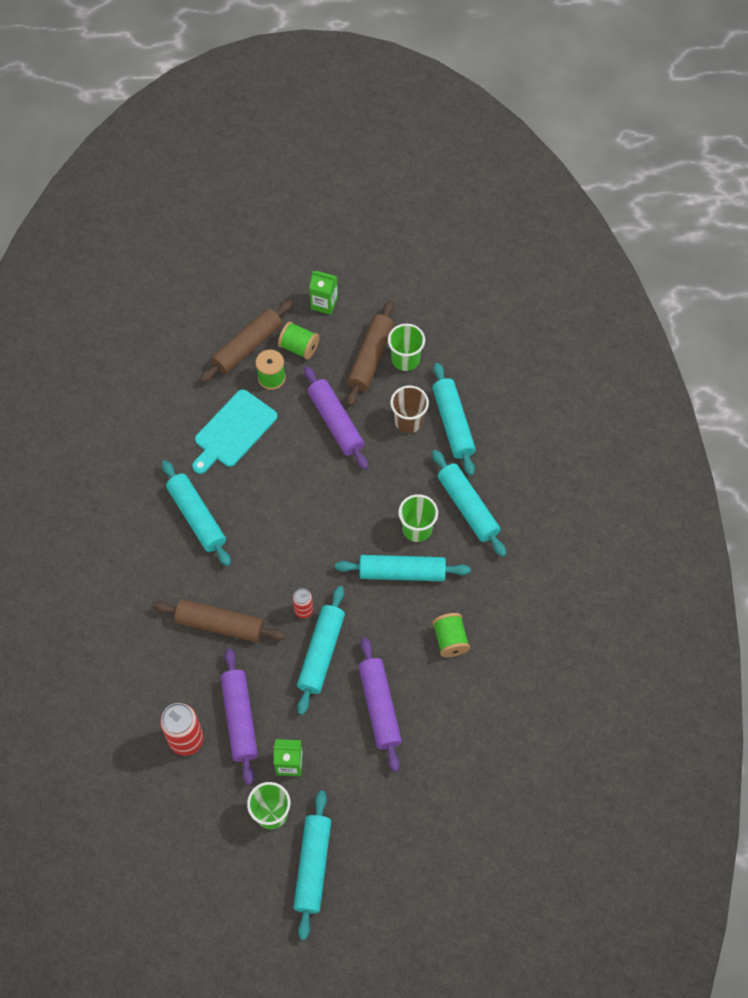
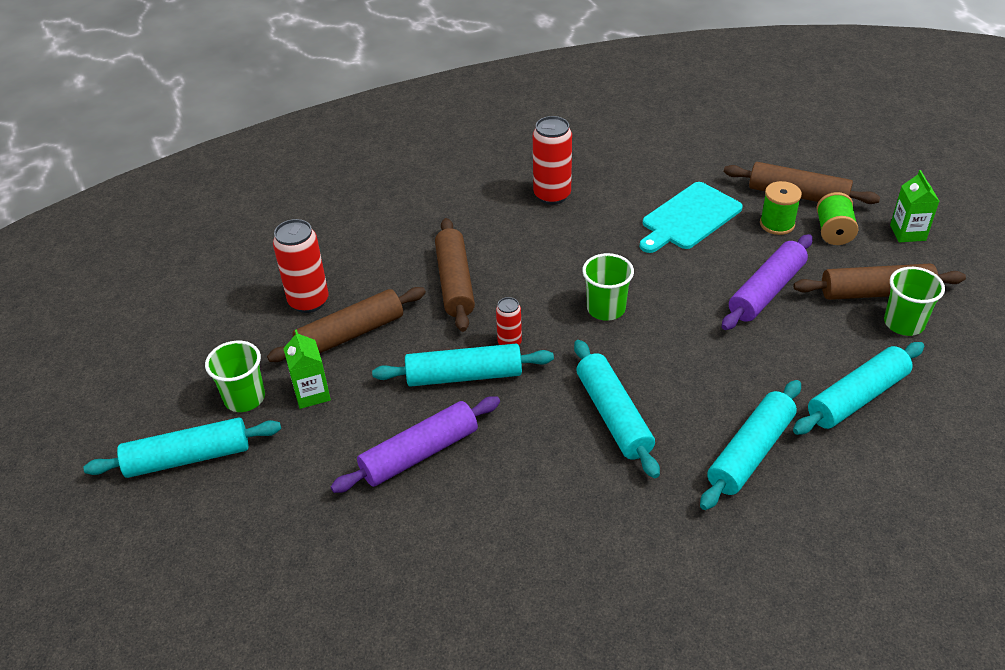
camera: 70 degrees right, 20 degrees down
turquoise rolling pin [162,460,231,566] -> none
turquoise cutting board [192,389,277,474] -> turquoise cutting board turned 60 degrees counterclockwise [640,182,743,253]
purple rolling pin [220,648,258,785] -> brown rolling pin [267,287,426,362]
brown cup [390,386,429,433] -> none
green cup [399,494,438,542] -> green cup moved to [582,253,634,321]
green spool [432,613,470,657] -> none
none -> red can [533,116,572,205]

